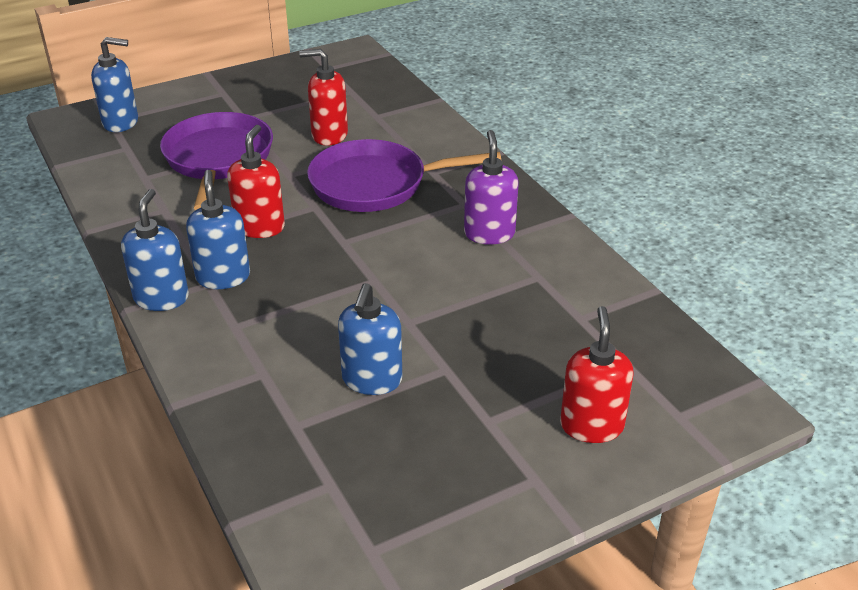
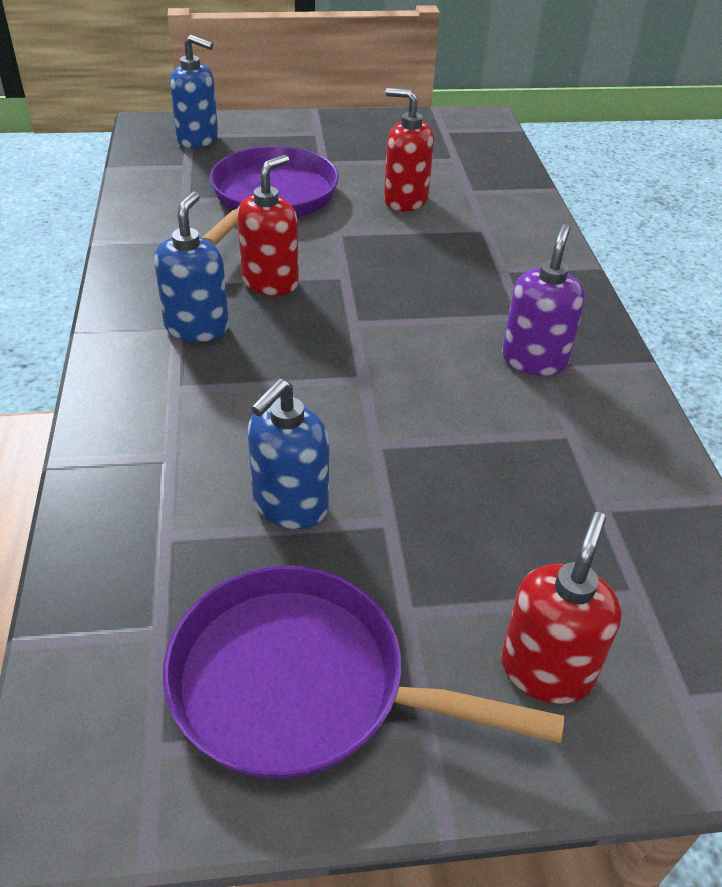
camera: 20 degrees right, 5 degrees up
blue soap dispenser [121,189,189,311] -> none
purple pan [307,139,501,212] -> purple pan moved to [163,565,565,780]

